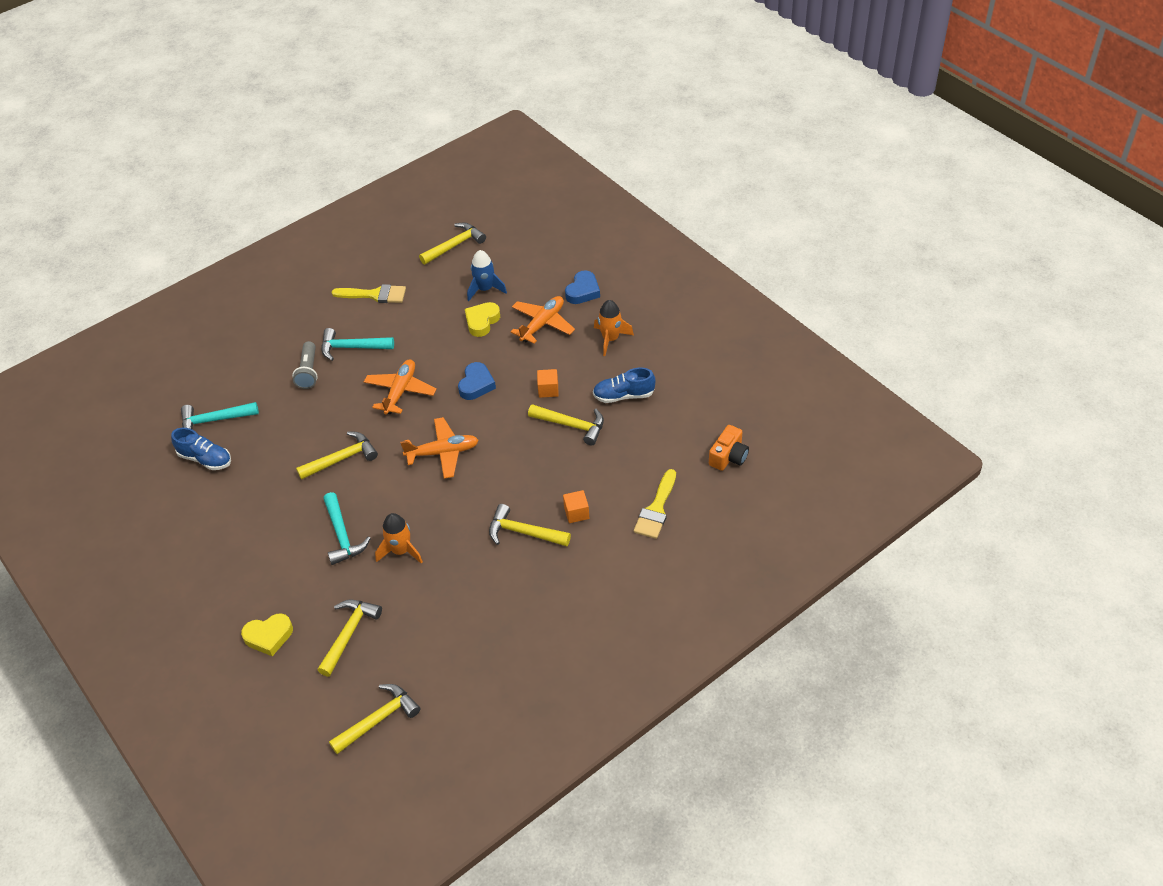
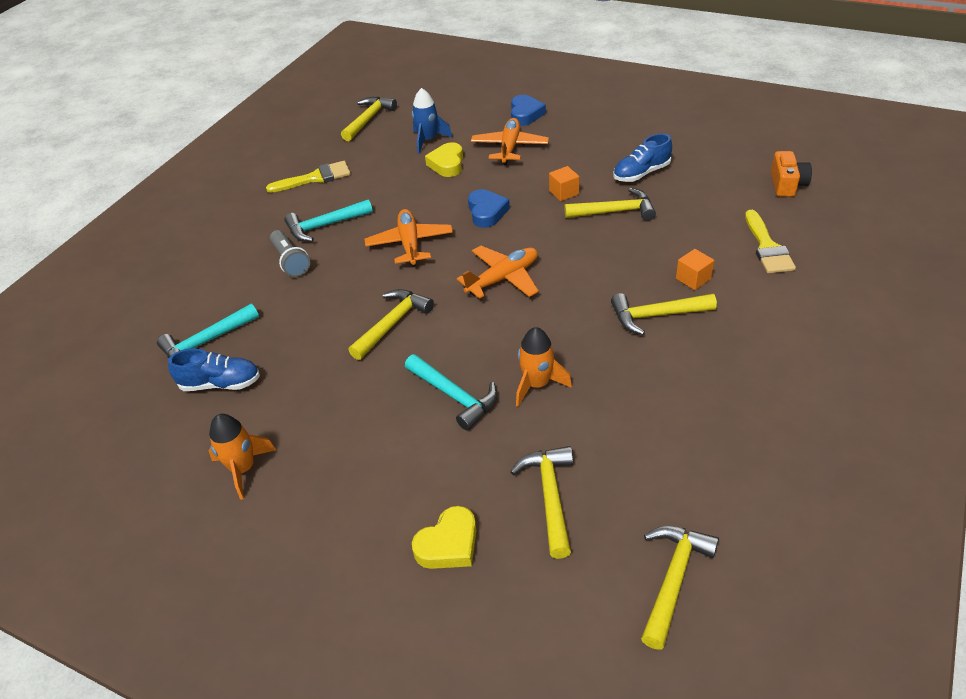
camera: 25 degrees left, 5 degrees down
orange rocket [594,300,634,356] -> orange rocket moved to [208,414,276,500]

